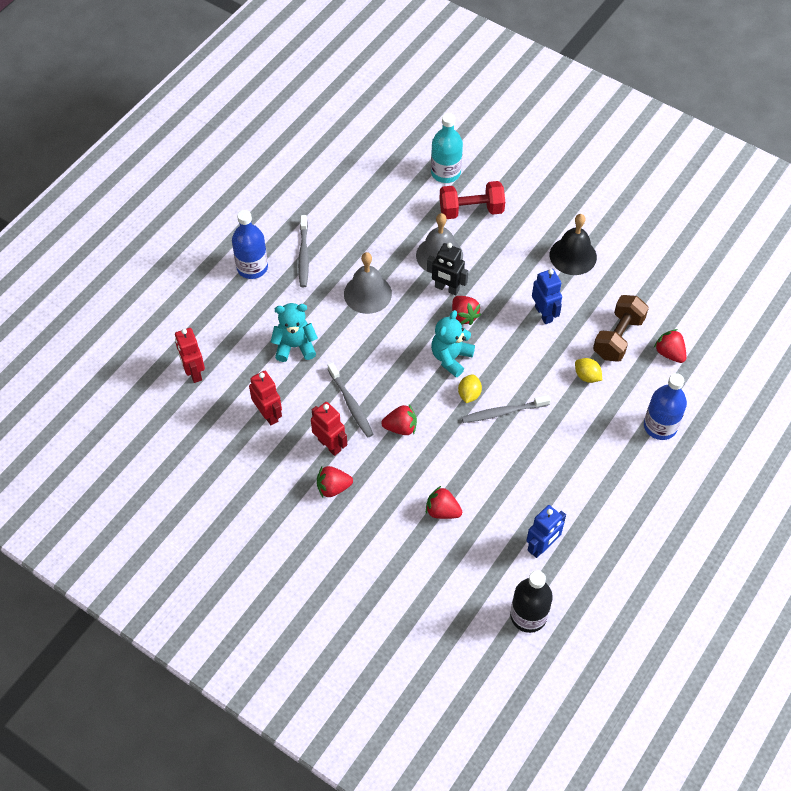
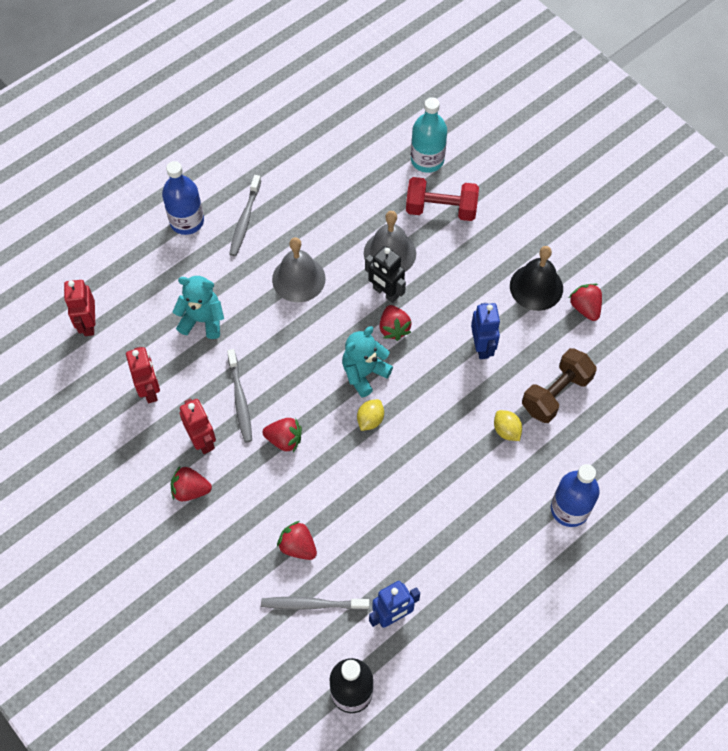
camera: 15 degrees right, 5 degrees up
grey toothbrush [462,395,551,423] -> grey toothbrush moved to [261,597,369,610]
red strawberry [654,329,687,363] -> red strawberry moved to [569,284,602,321]

